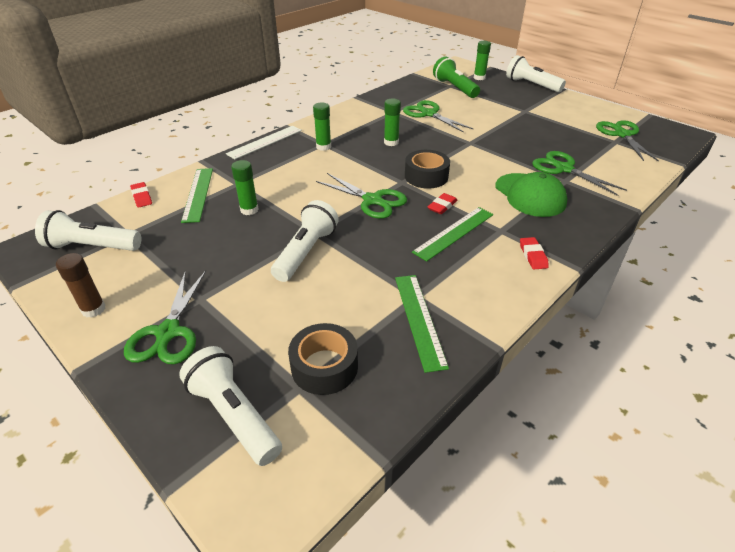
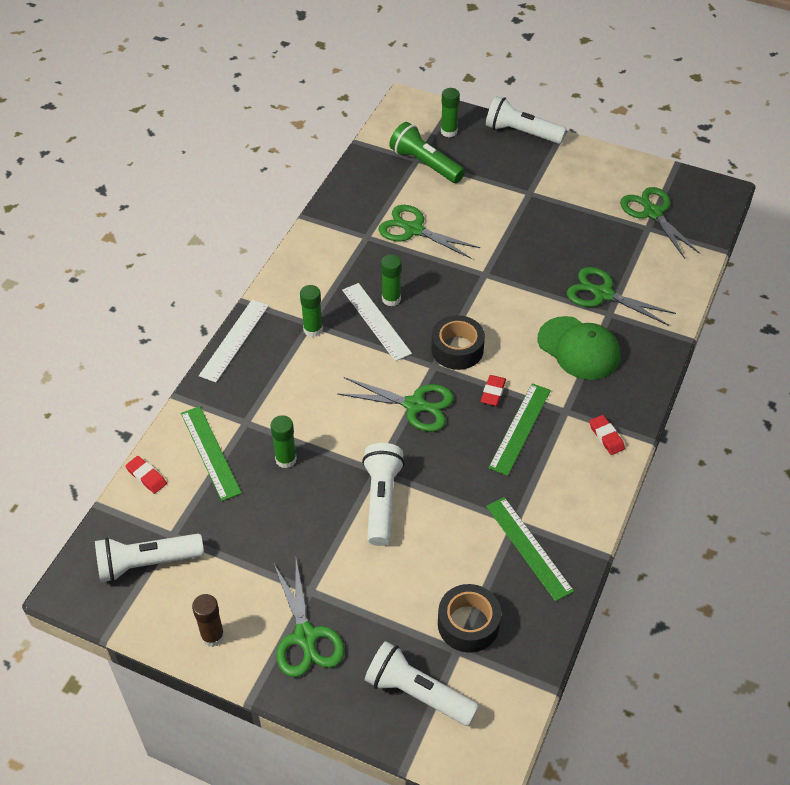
camera: 20 degrees left, 10 degrees up
none -> white ruler [342,283,412,361]

